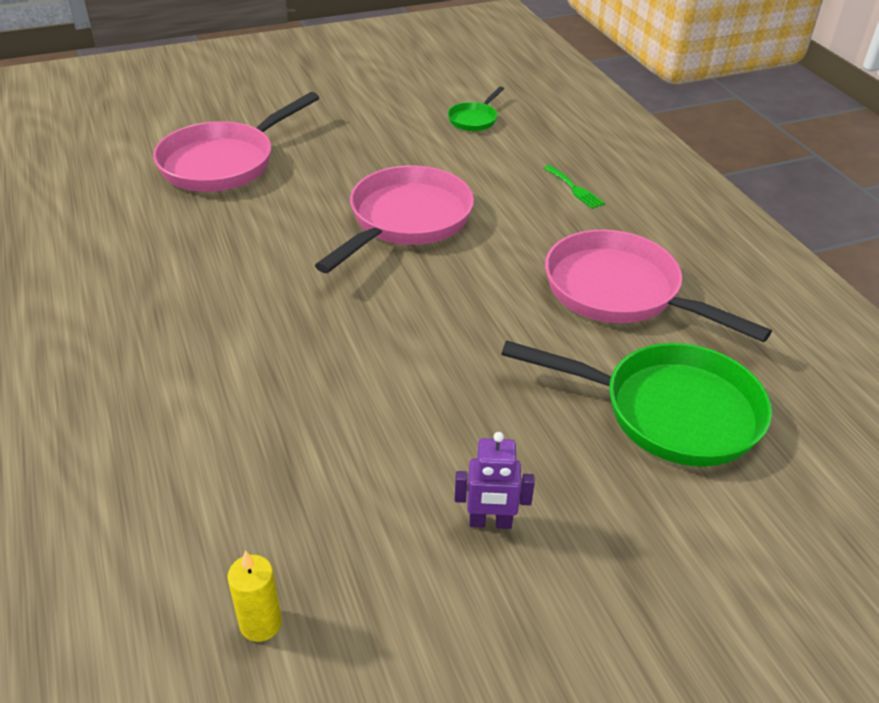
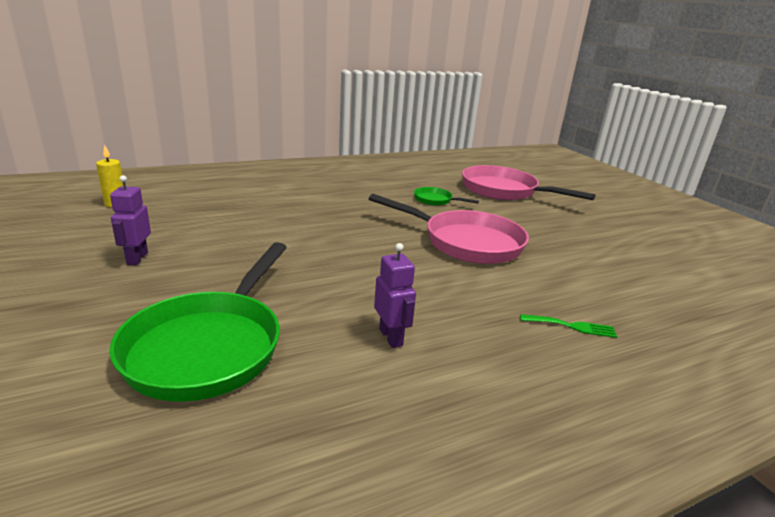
camera: 85 degrees right, 15 degrees down
green pan [448,86,504,131] -> green pan moved to [414,187,479,206]
green fork [544,165,605,209] -> green fork turned 135 degrees counterclockwise [520,314,617,338]
pink pan [545,230,772,342] -> purple robot [374,243,416,348]

